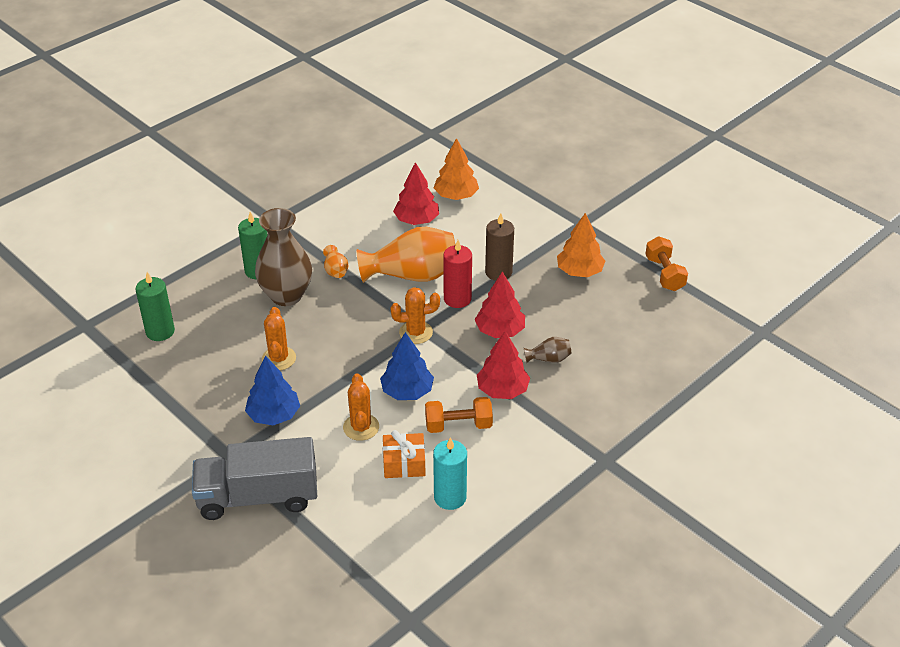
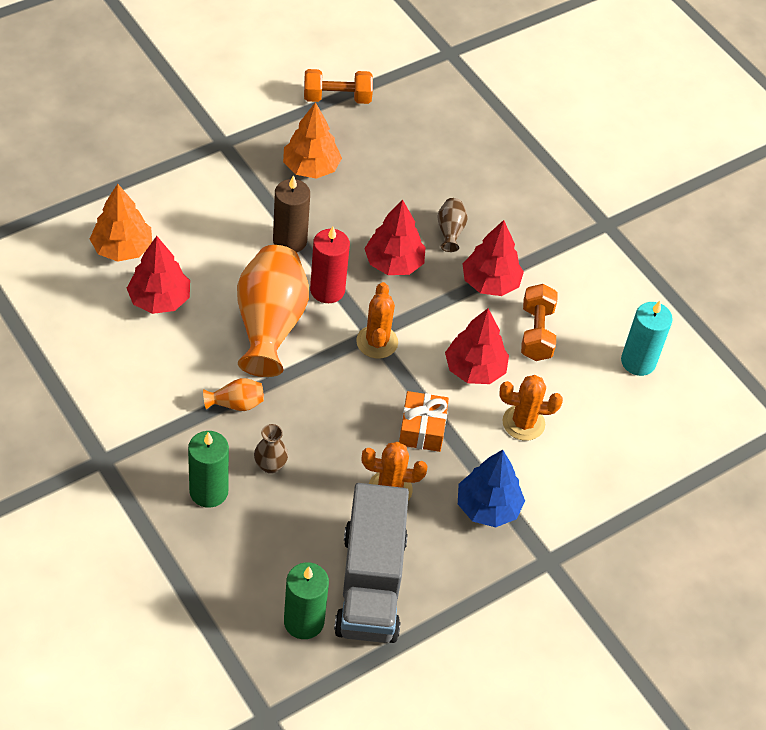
camera: 85 degrees left, 10 degrees up
grey truck [192,437,317,520] -> grey truck moved to [334,483,409,643]
brown vase [255,208,312,306] -> brown vase [254,424,288,474], size x0.44
blue tree [380,332,434,400] -> red tree [445,308,509,384]
orange gift [383,430,426,478] -> orange gift moved to [399,391,449,452]

